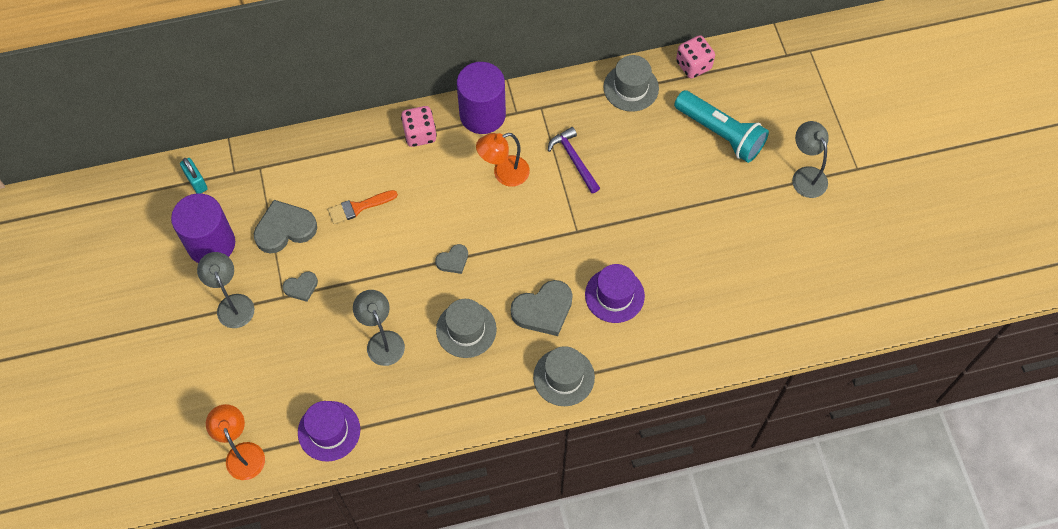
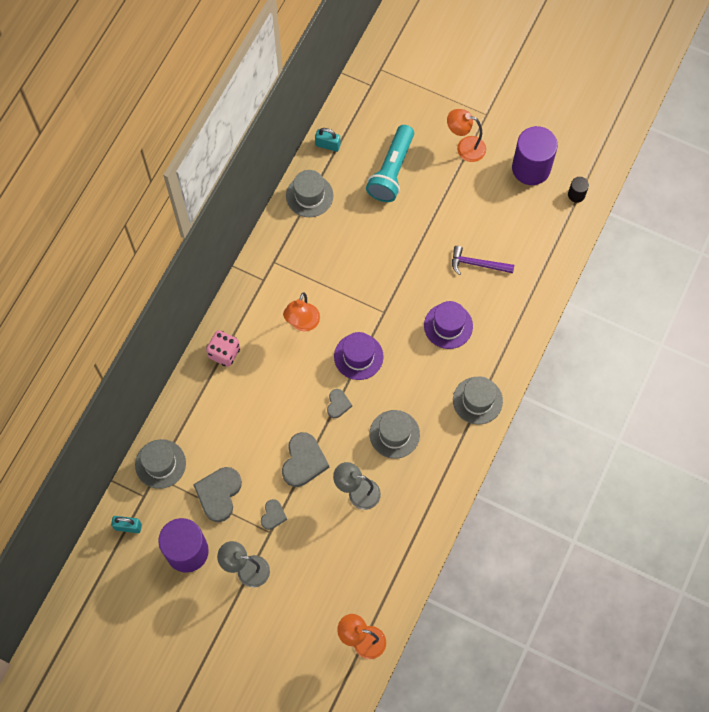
camera: 50 degrees left, 5 degrees up
purple hat [298,401,360,462] -> purple hat moved to [334,332,384,380]
orange brush [328,190,398,224] -> none
purple cylinder [457,62,506,134] -> purple cylinder moved to [512,126,558,185]
grey heart [511,280,573,336] -> grey heart moved to [282,432,329,487]
purple hammer [548,127,600,193] -> purple hammer moved to [452,246,514,275]
turquoise flashlight [674,90,769,163] -> turquoise flashlight turned 120 degrees clockwise [366,125,414,202]
pink dice [676,35,715,78] -> turquoise padlock [315,128,340,152]
grey lamp [792,121,829,198] -> orange lamp [447,109,486,162]
none -> grey hat [135,439,186,489]
none -> black cylinder [568,177,589,203]

